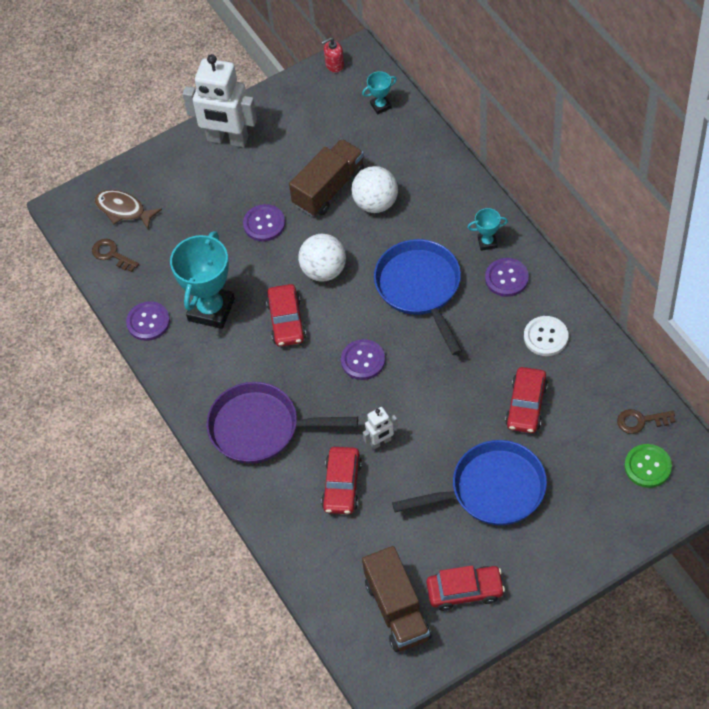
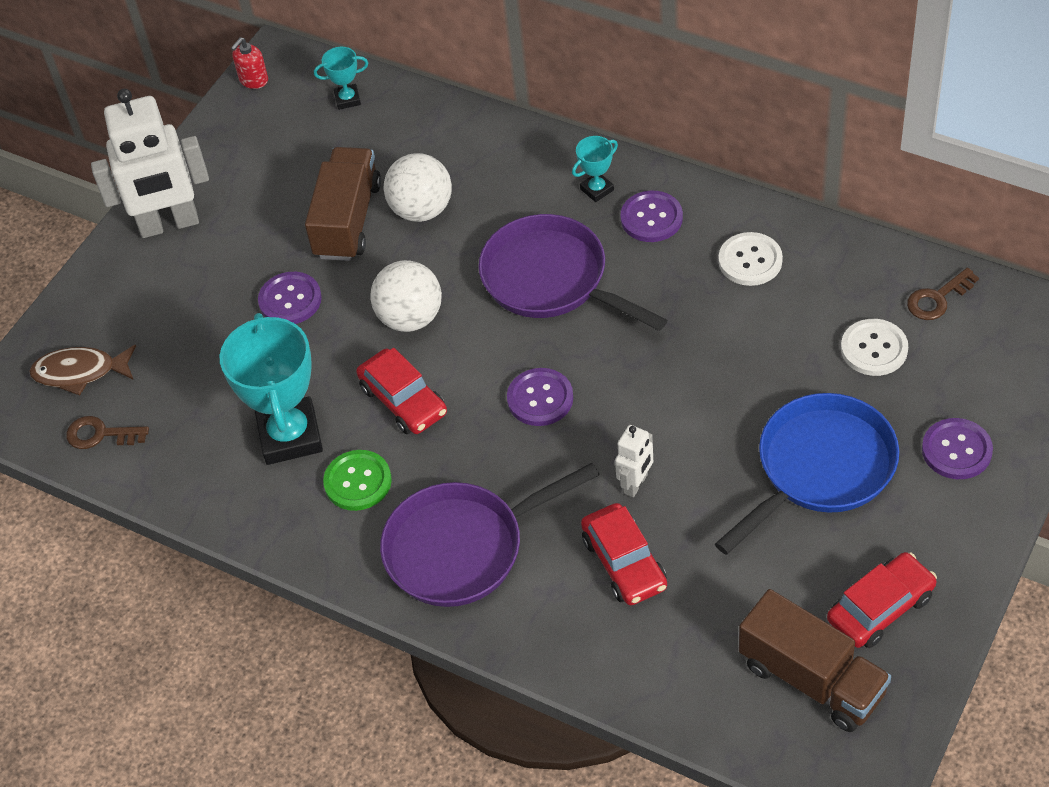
camera: 30 degrees left, 5 degrees down
purple button [126,301,170,341] -> purple button moved to [922,418,993,479]
turquoise trophy [362,71,397,114] -> turquoise trophy turned 45 degrees clockwise [314,47,368,110]
blue pan [374,239,462,355] -> purple pan [479,214,667,331]
red car [505,367,548,433] -> none
green button [625,444,672,488] -> green button moved to [323,450,392,511]
none -> white button [841,319,908,376]

